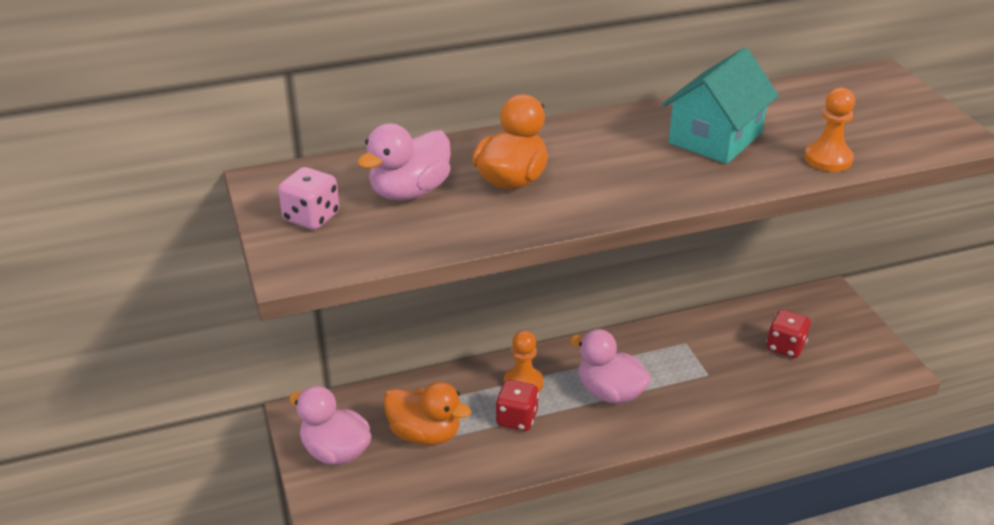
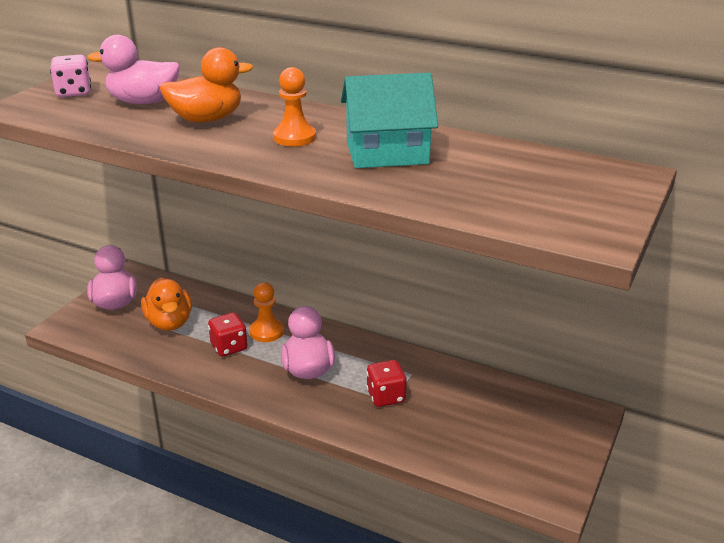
camera: 45 degrees right, 5 degrees down
red dice [766,309,810,358] -> red dice moved to [366,360,407,407]
orange pawn [804,87,855,172] -> orange pawn moved to [273,67,316,146]

